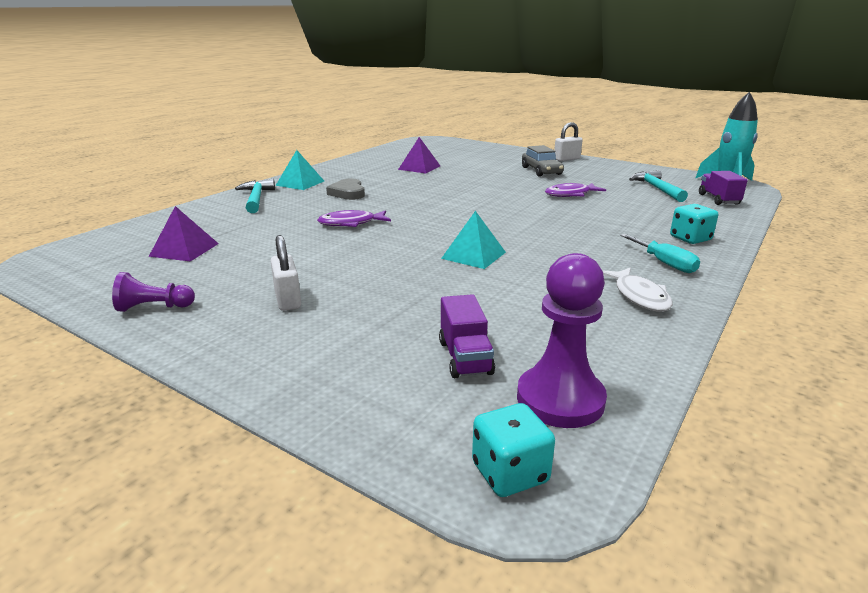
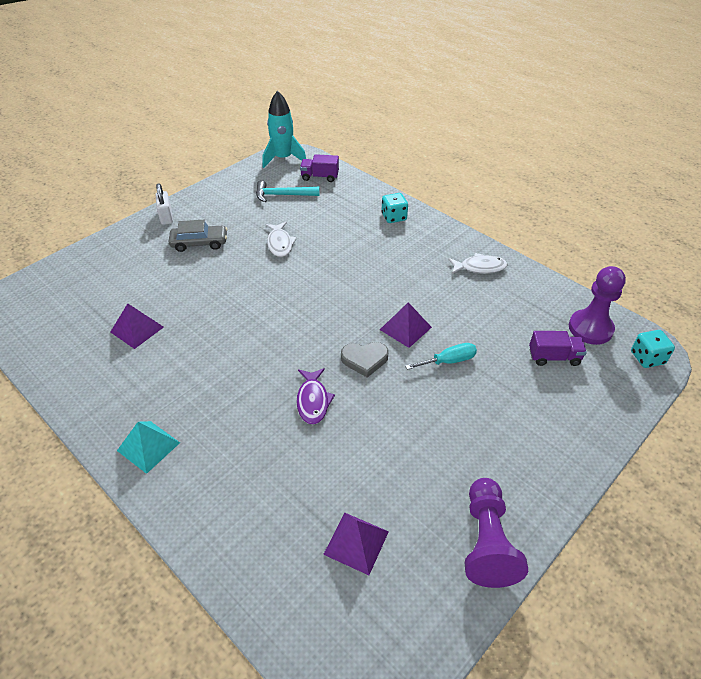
camera: 80 degrees left, 20 degrees up
purple pawn [112,272,195,312] -> purple pawn [464,478,528,588], size x1.73
turquoise hammer [235,179,275,213] -> none
white padlock [271,235,301,311] -> none
grey heart [326,179,365,200] -> grey heart moved to [341,342,389,378]
turquoise pyramid [441,211,506,269] -> purple pyramid [380,302,432,348]
purple fish [545,183,606,197] -> white fish [265,222,297,257]
turquoise screwdriver [620,234,700,273] -> turquoise screwdriver moved to [405,343,477,370]

